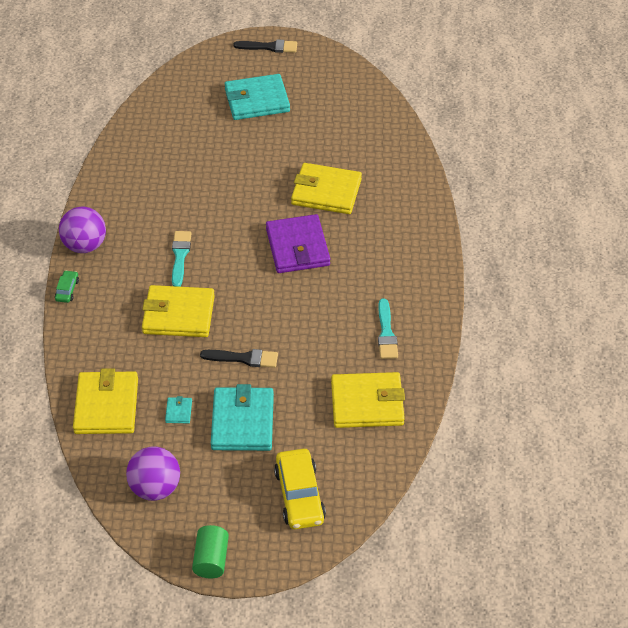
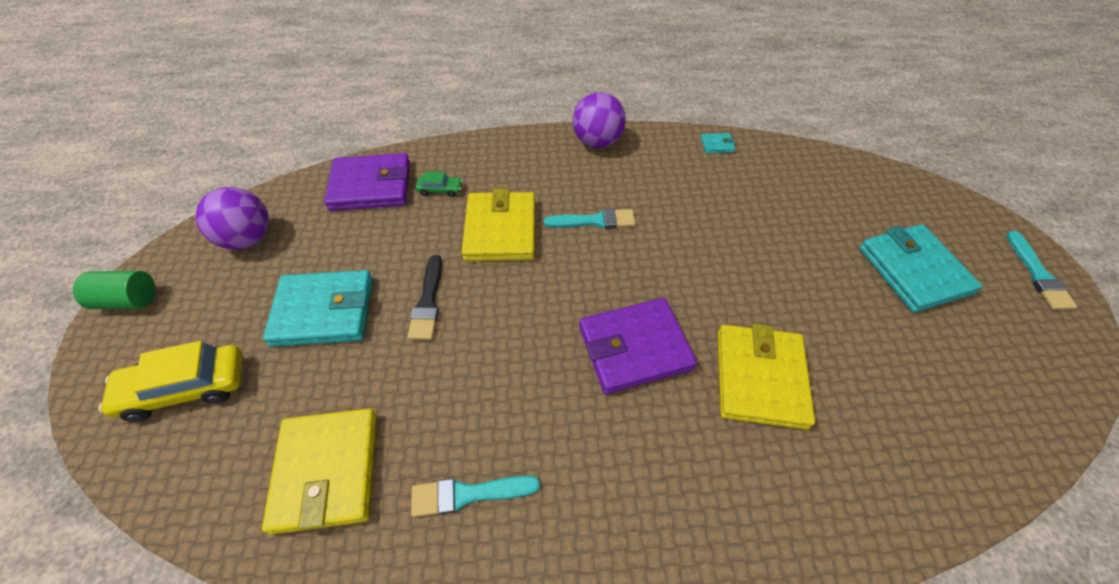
camera: 85 degrees right, 5 degrees up
green car [55,270,79,303] -> green car moved to [416,171,463,197]
yellow wallet [73,368,138,434] -> purple wallet [324,153,410,211]
turquoise wallet [165,396,192,423] -> turquoise wallet moved to [701,133,735,154]
black brush [233,39,297,53] -> turquoise brush [1006,231,1077,310]

